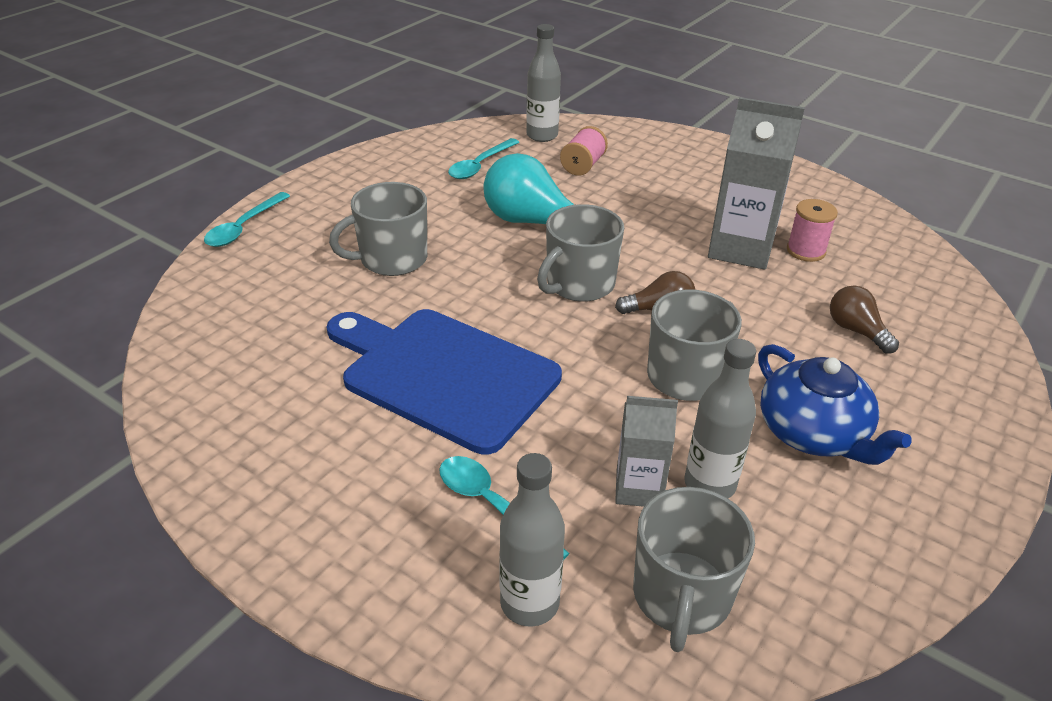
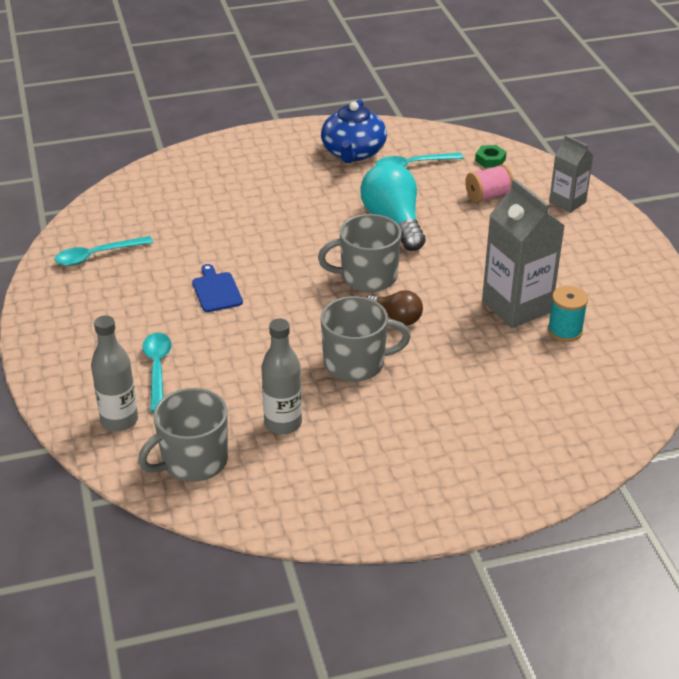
camera: 40 degrees right, 0 degrees up
turquoise spoon [204,192,290,247] -> turquoise spoon moved to [54,236,153,266]
blue cutting board [327,309,562,455] -> blue cutting board [192,264,243,312], size x0.41
grey mug [329,182,427,276] -> none
grey bottle [526,24,561,142] -> green nut [475,145,507,168]
grey carton [615,396,678,507] -> grey carton moved to [549,135,594,213]
blue teapot [758,344,912,465] -> blue teapot moved to [321,99,387,163]
pink spool [787,199,838,262] -> turquoise spool [548,286,588,342]
brown light bulb [830,285,899,354] -> none

